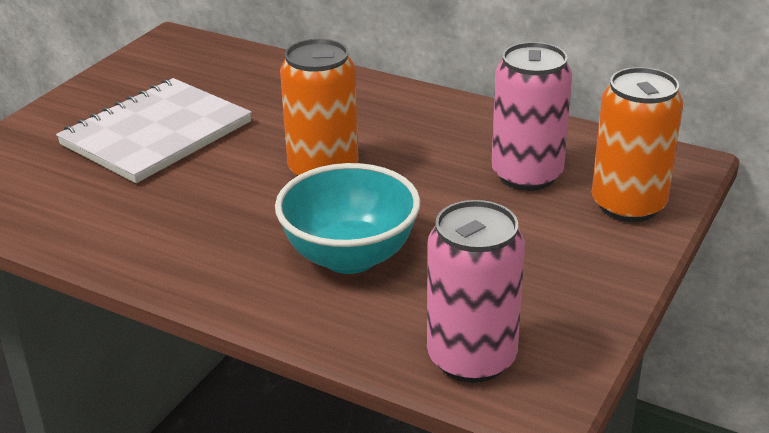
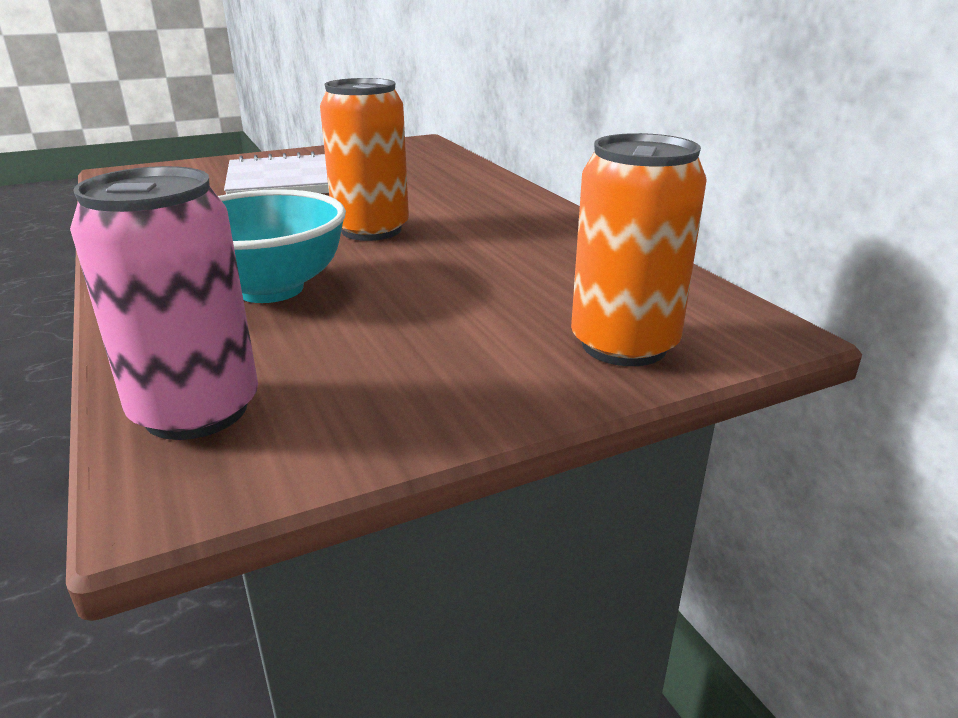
camera: 35 degrees right, 5 degrees down
pink can [491,42,572,191] -> none

